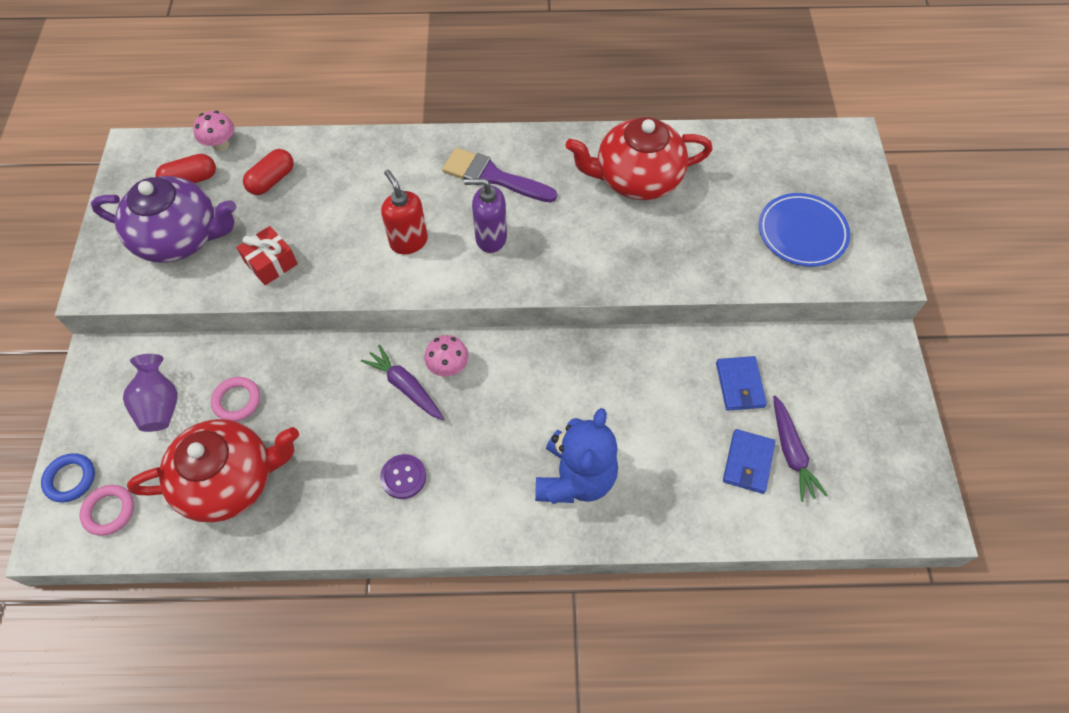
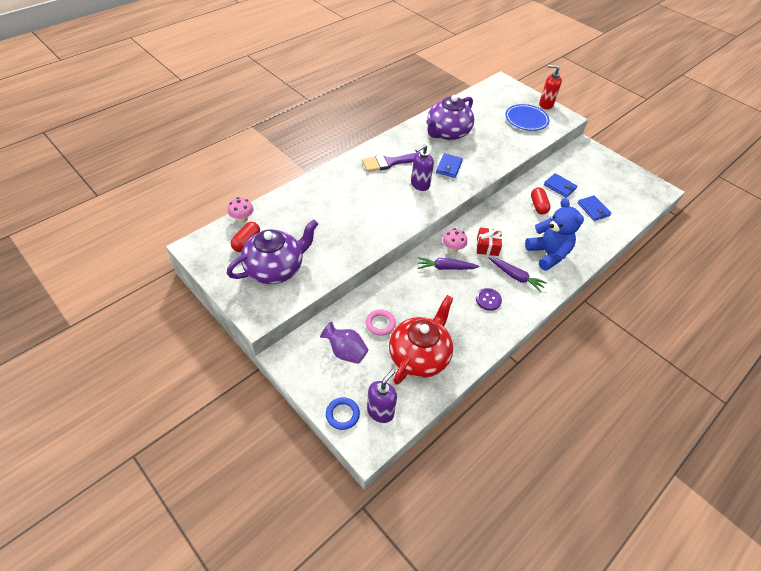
camera: 45 degrees left, 10 degrees down
pink ring [79,485,134,536] -> purple soap dispenser [367,369,397,423]
red gift [236,226,298,285] -> red gift moved to [477,228,502,256]
red capsule [243,149,294,195] -> red capsule moved to [531,187,551,214]
red soap dispenser [381,170,428,254] -> red soap dispenser moved to [539,65,562,109]
red teapot [565,117,713,200] -> purple teapot [426,95,474,140]
purple carrot [773,395,828,502] -> purple carrot moved to [489,257,547,292]
none -> blue wallet [436,153,463,178]

